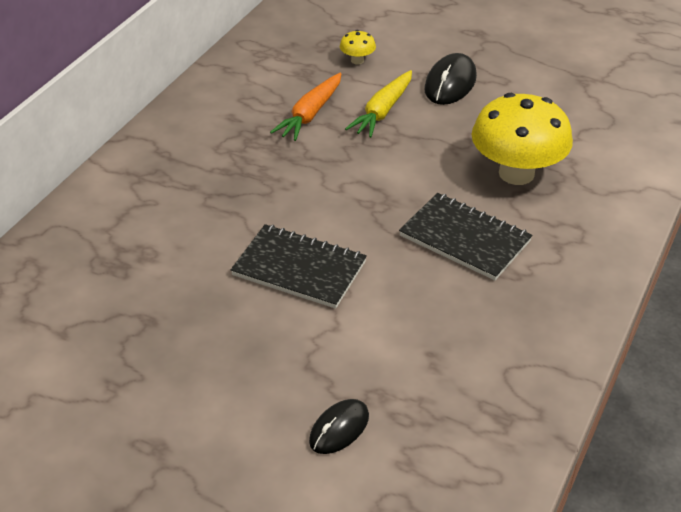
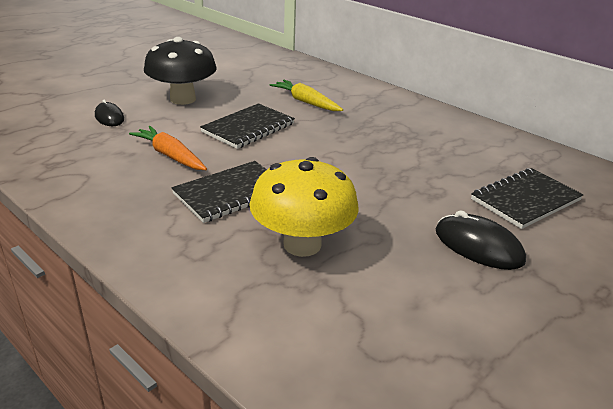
camera: 105 degrees right, 10 degrees down
orange carrot [270,73,341,141] -> orange carrot moved to [129,126,207,170]
yellow mushroom [340,30,376,65] -> black notebook [471,168,584,229]
yellow carrot [345,70,412,138] -> yellow carrot moved to [269,80,343,111]
none -> black mushroom [144,37,217,105]

